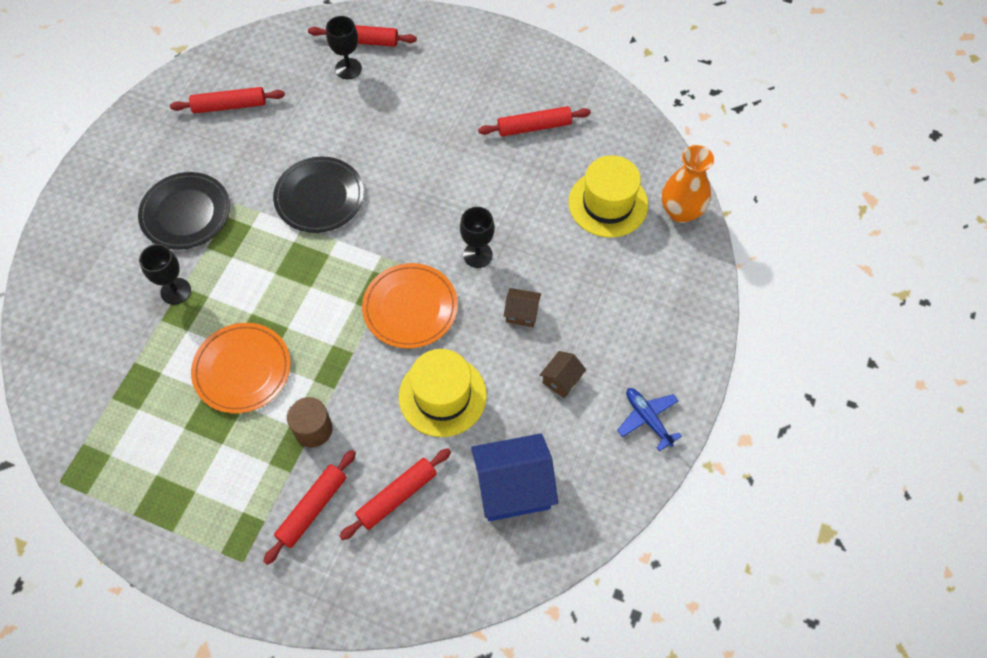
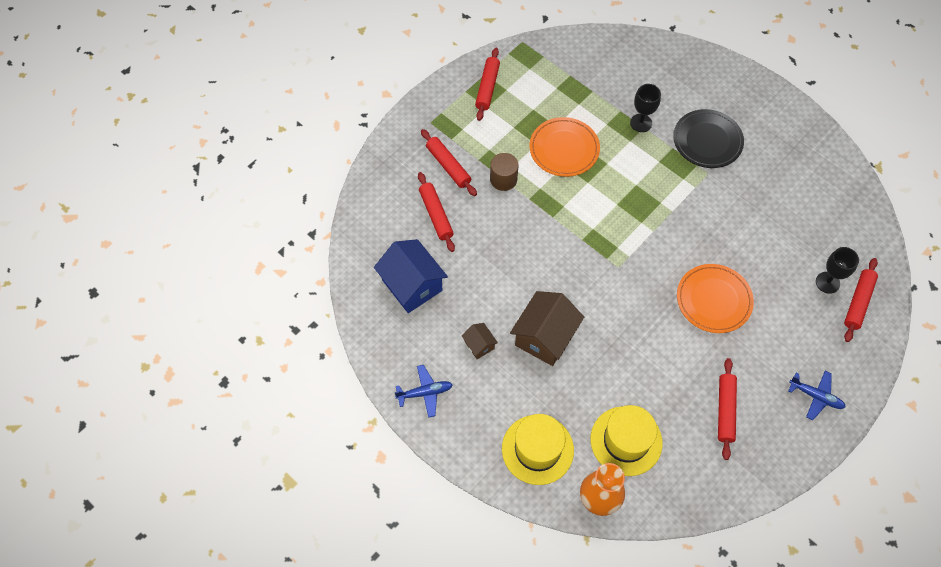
camera: 110 degrees right, 0 degrees up
red rolling pin [170,87,285,114] -> red rolling pin moved to [475,48,500,121]
black plate [273,157,364,233] -> none
orange plate [362,263,458,349] -> orange plate moved to [677,264,754,333]
yellow hat [399,349,487,437] -> yellow hat moved to [502,414,574,485]
black goblet [460,207,495,268] -> none
blue house [471,433,558,521] -> blue house turned 45 degrees counterclockwise [374,239,448,313]
brown house [504,288,541,327] -> brown house [510,291,584,366], size x2.05
none -> blue plane [788,371,846,420]

